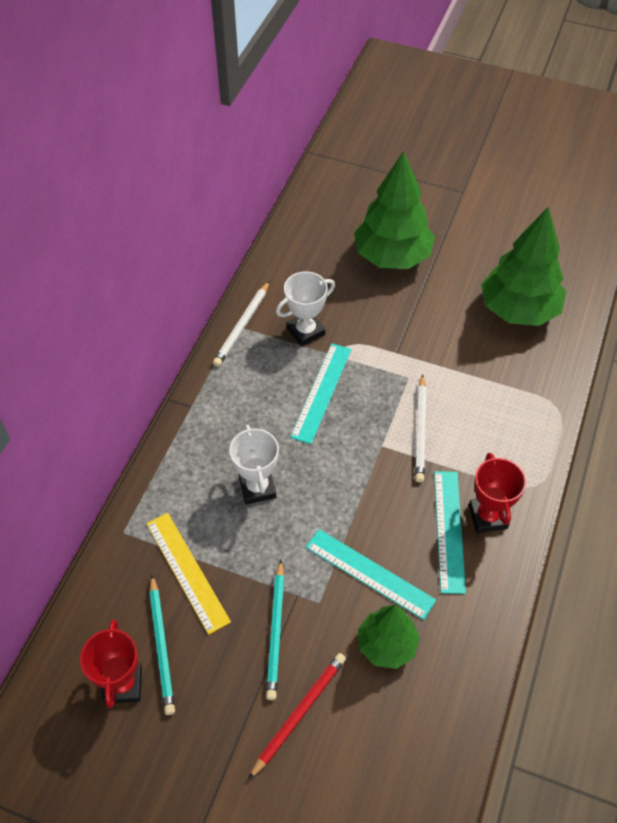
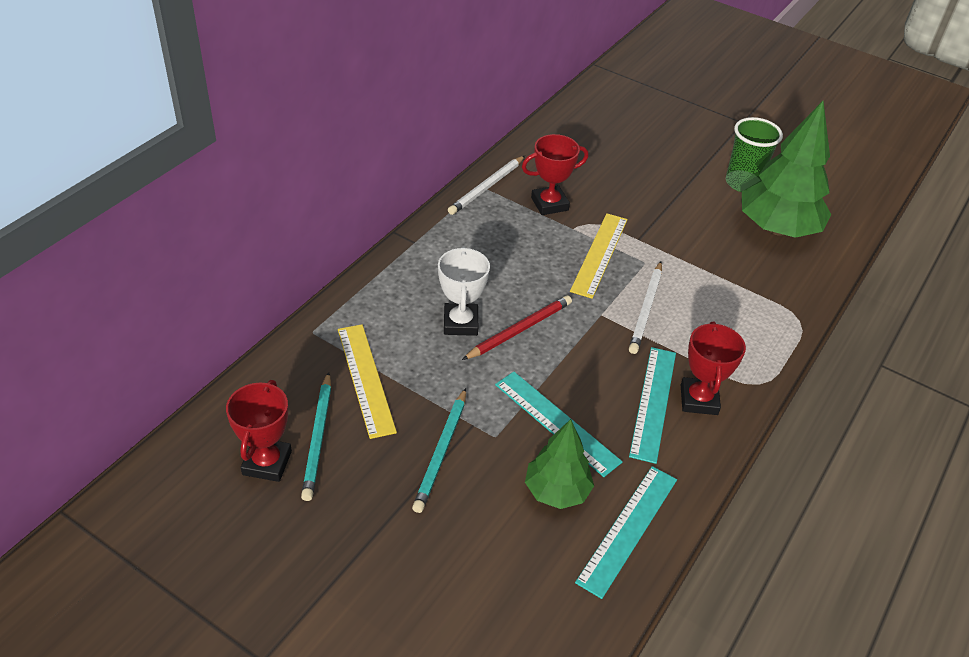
camera: 10 degrees right, 10 degrees down
red pencil [248,653,346,780] -> red pencil moved to [462,295,572,360]
white trophy [276,271,335,347] -> red trophy [522,134,589,215]
turquoise ruler [290,344,351,444] -> turquoise ruler moved to [575,466,677,599]
green tree [354,151,435,269] -> none
none -> yellow ruler [570,213,628,299]
none -> green cup [726,117,783,192]

